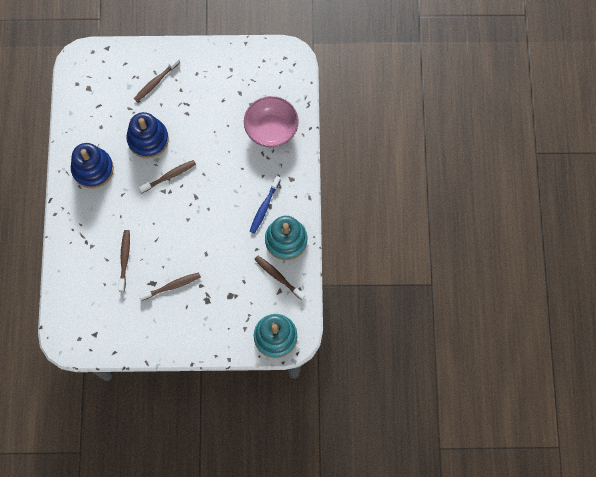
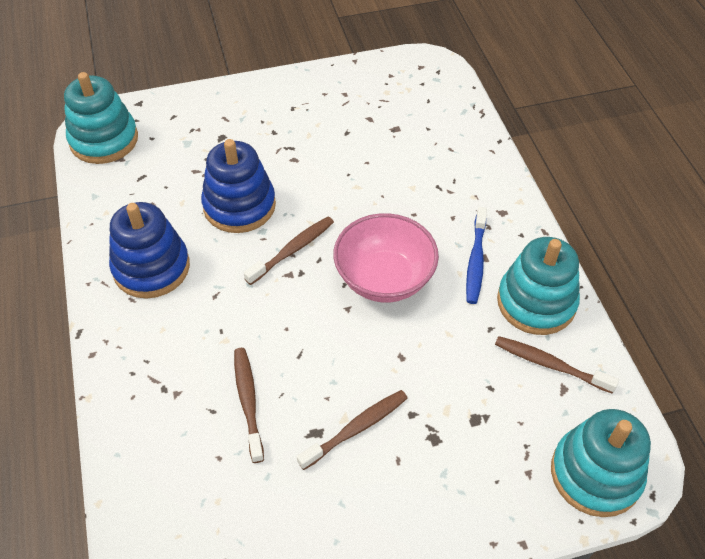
camera: 15 degrees left, 20 degrees down
brown toothbrush [134,57,180,102] -> none
pink bowl [244,96,299,147] -> pink bowl moved to [333,213,439,302]
none -> turquoise stacking toy [64,72,138,164]

